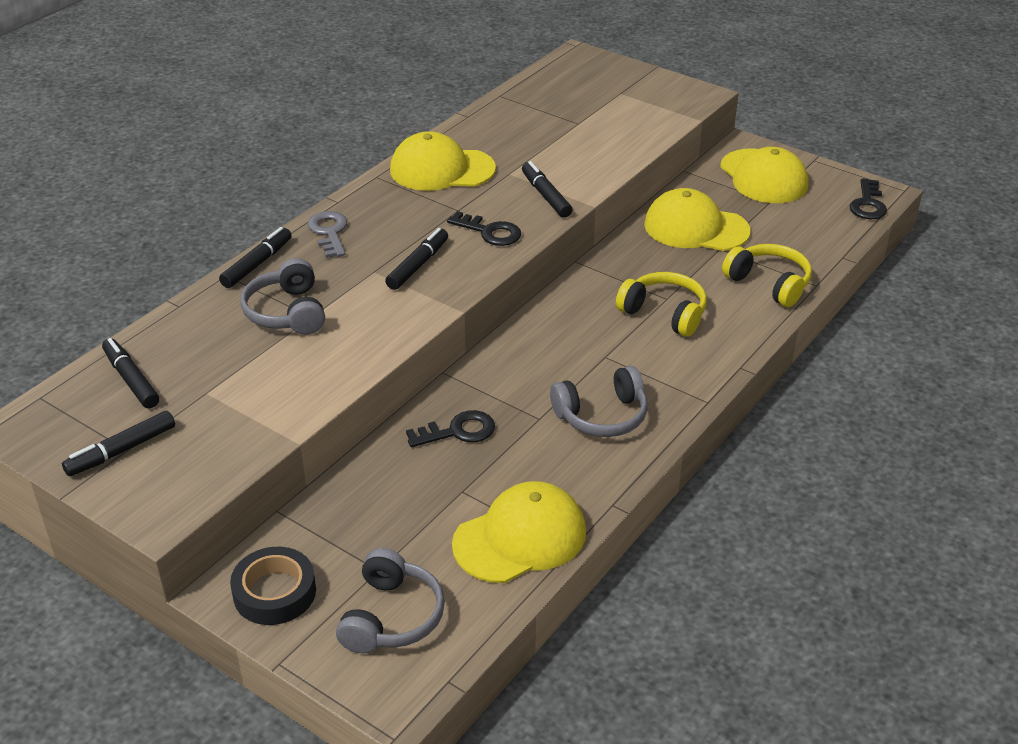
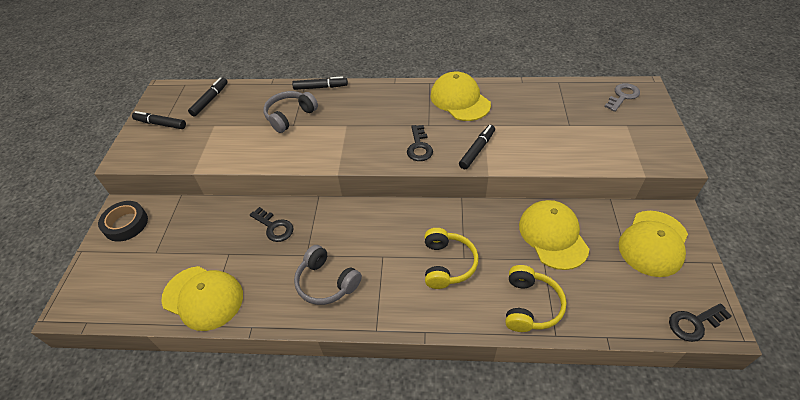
camera: 60 degrees right, 10 degrees up
grey key [307,211,347,258] -> grey key moved to [604,83,640,112]
grey headphones [336,548,445,654] -> none
black marker [385,228,448,290] -> none

